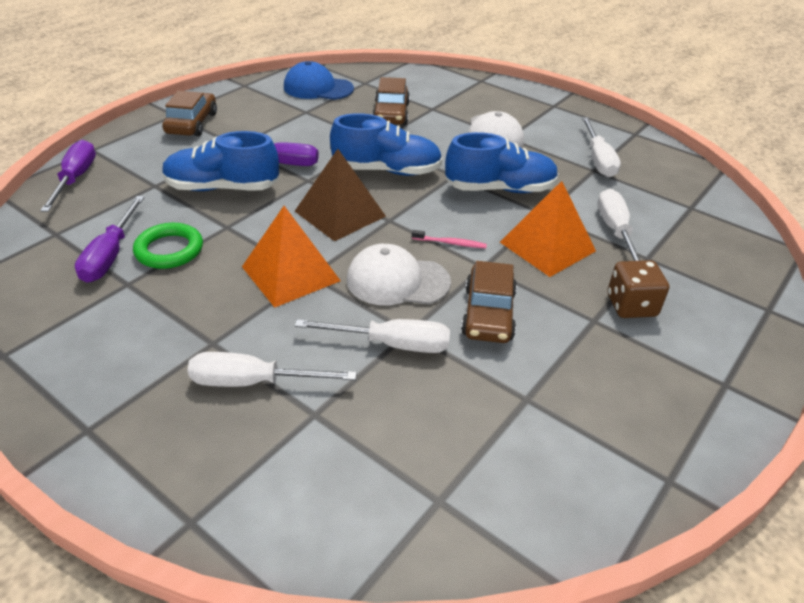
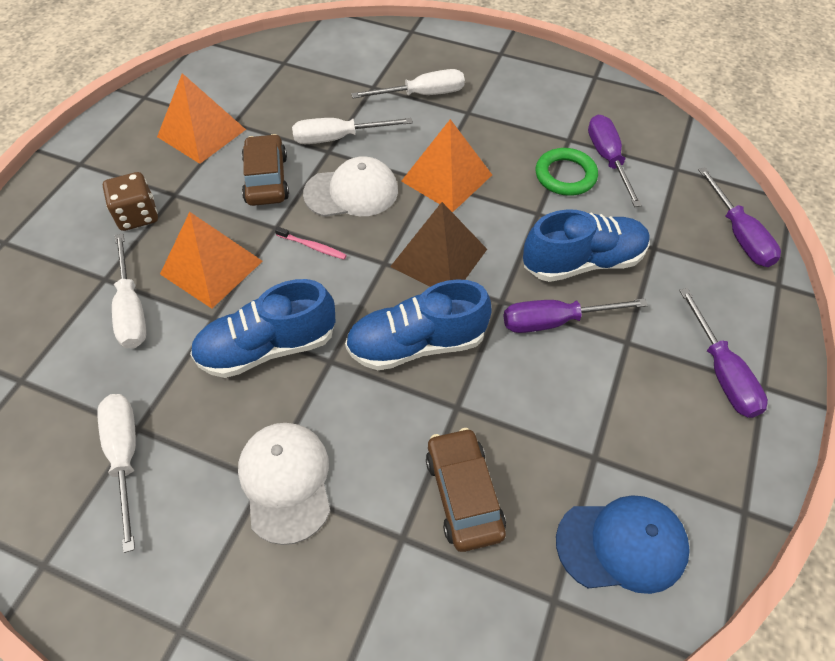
camera: 165 degrees right, 15 degrees up
brown car [162,91,217,136] -> purple screwdriver [679,288,768,418]
pink toothbrush [412,230,487,248] -> pink toothbrush turned 150 degrees counterclockwise [275,227,347,259]
none -> orange pyramid [157,73,246,164]

